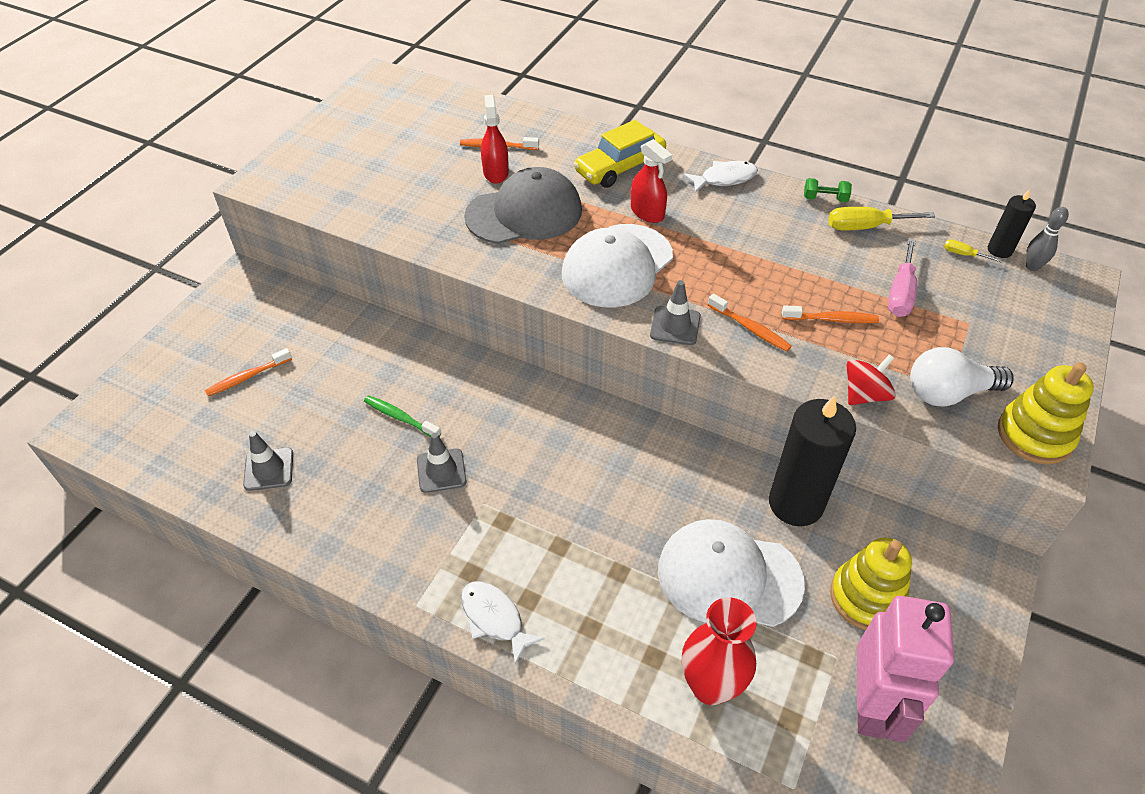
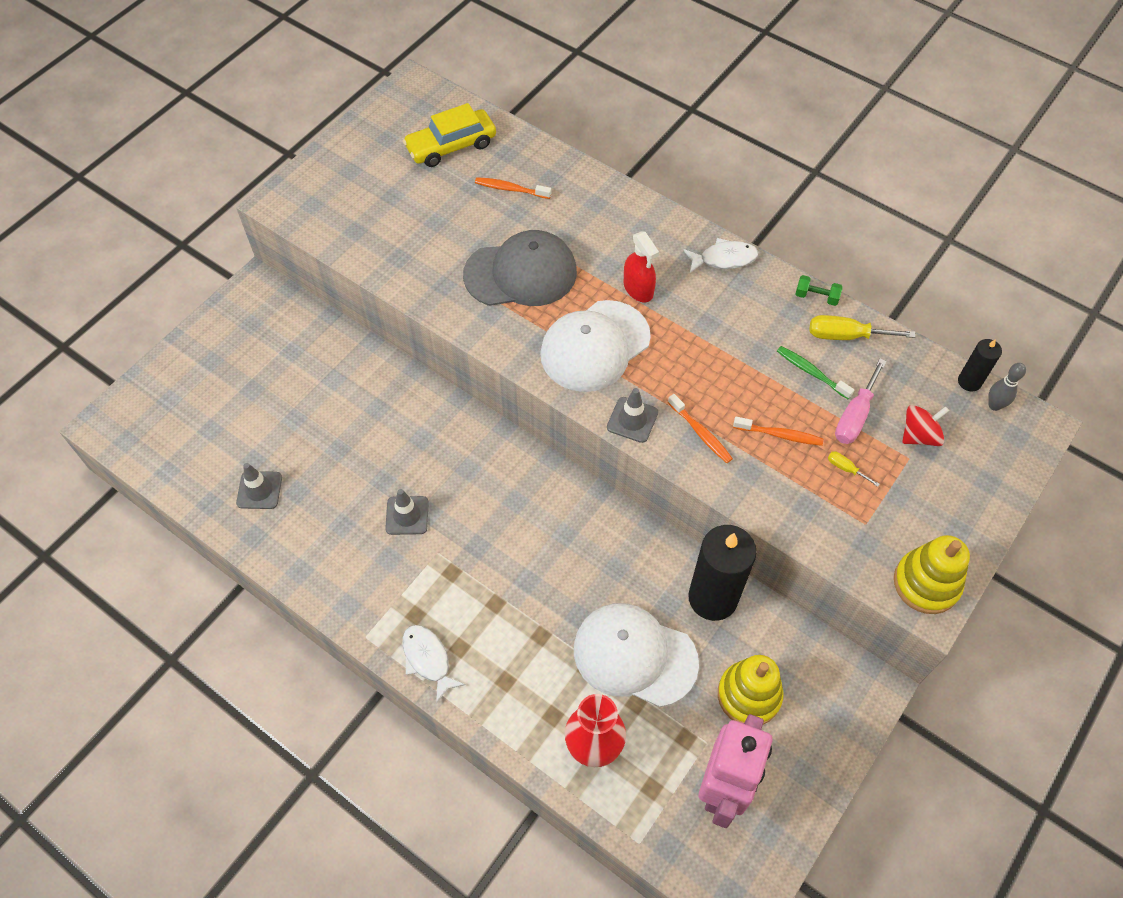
camera: 10 degrees right, 10 degrees up
orange toothbrush [205,348,292,396] -> none
green toothbrush [364,395,441,437] -> green toothbrush moved to [777,346,854,399]
red spray bottle [481,95,509,184] -> none
yellow car [573,120,666,188] -> yellow car moved to [403,103,496,167]
red spinning top [847,354,896,405] -> red spinning top moved to [902,405,949,446]
white light bulb [910,347,1014,407] -> none
yellow screwdriver [944,239,1002,262] -> yellow screwdriver moved to [828,451,880,487]

